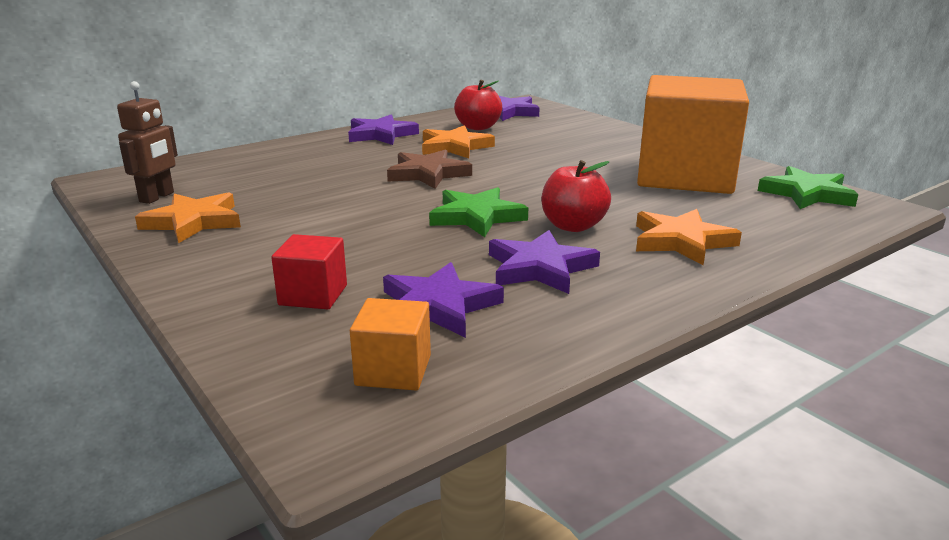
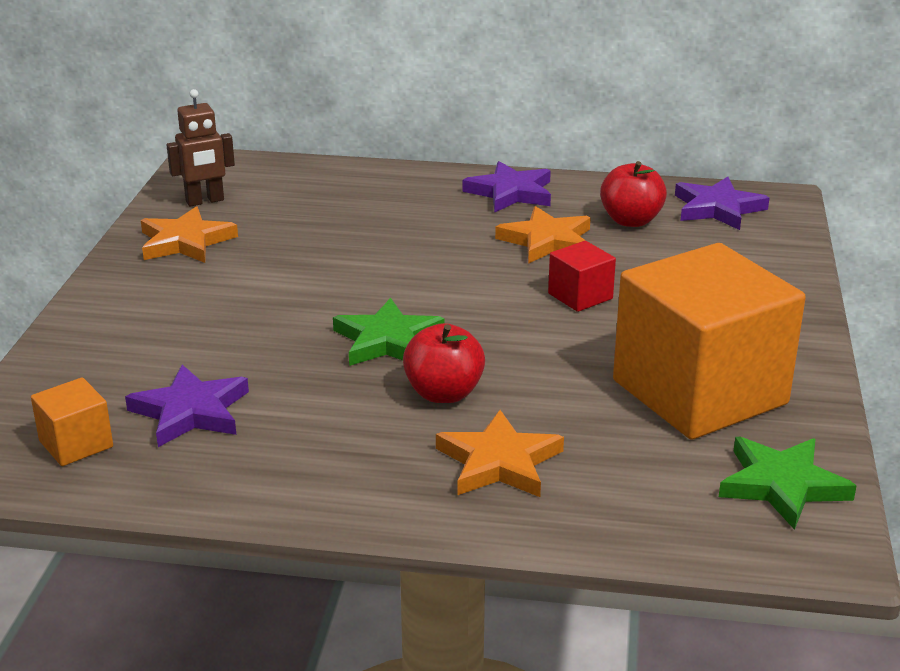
camera: 45 degrees right, 5 degrees up
red cube [271,234,347,309] -> red cube moved to [548,241,616,312]
brown star [387,149,472,189] -> none
purple star [489,230,600,294] -> none

